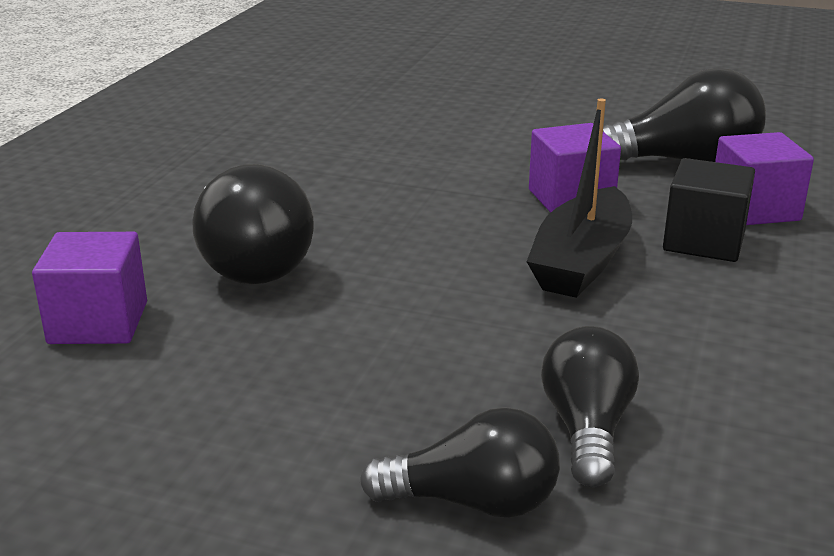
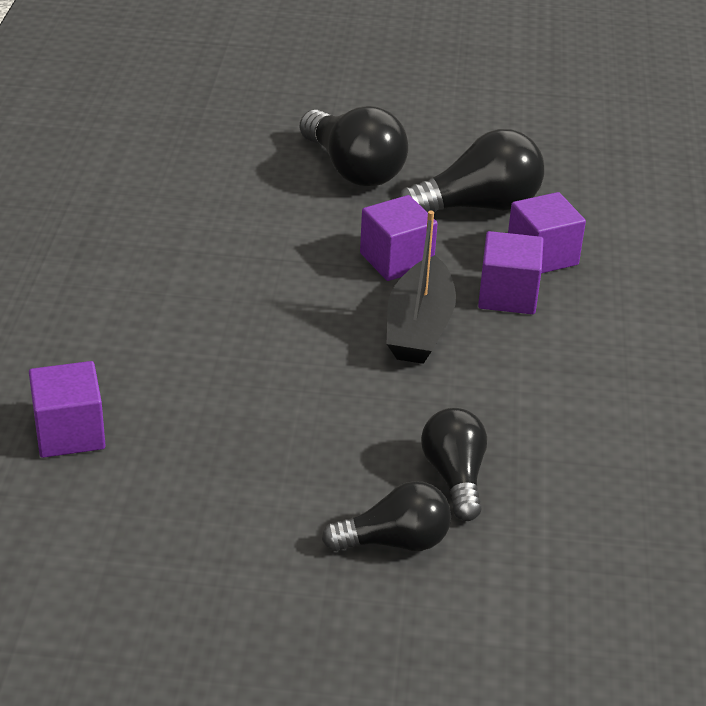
camera: 15 degrees left, 10 degrees up
black light bulb [192,164,314,285] -> black light bulb moved to [300,106,408,187]
black cube [663,158,755,262] -> purple cube [478,231,544,314]

